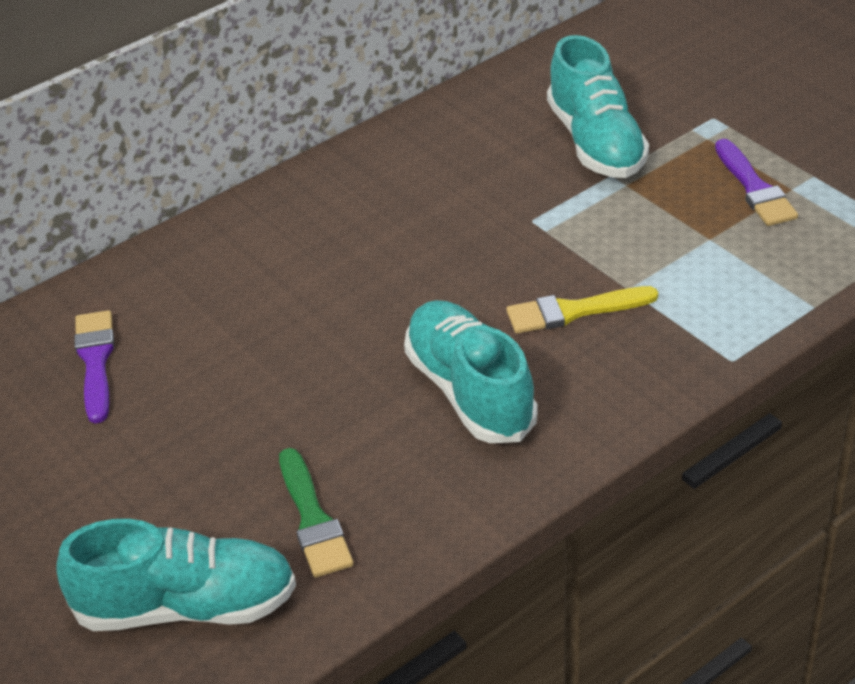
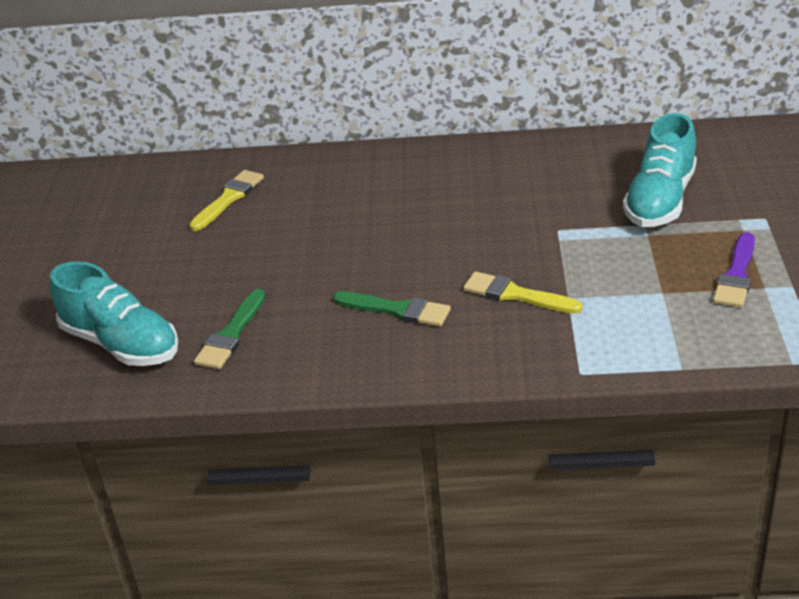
camera: 40 degrees right, 5 degrees down
purple brush [74,310,115,423] -> yellow brush [189,170,264,231]
turquoise shoe [404,300,538,443] -> green brush [333,291,451,327]

